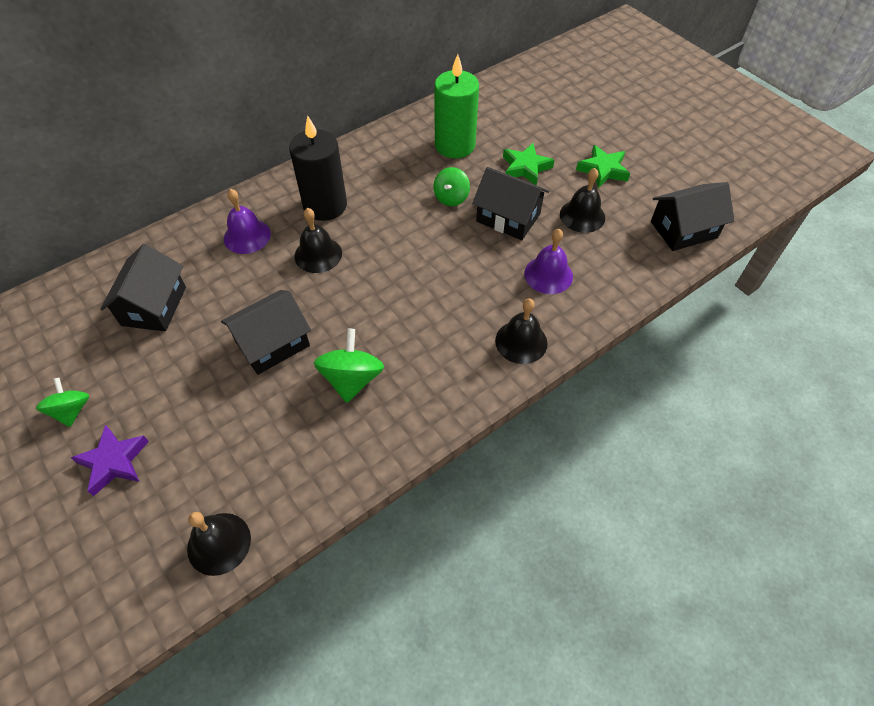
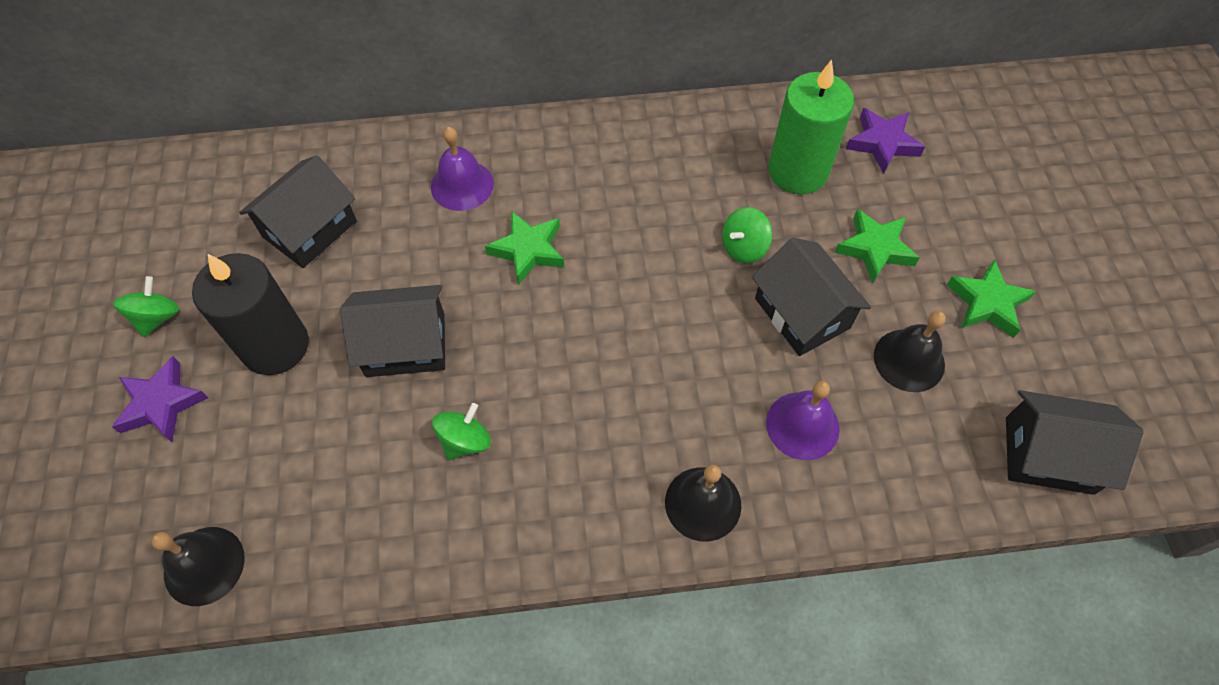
camera: 30 degrees right, 5 degrees up
black candle [289,115,347,221] -> black candle moved to [192,253,309,375]
black bell [294,208,342,273] -> green star [485,211,564,285]
green spinning top [314,329,384,403] -> green spinning top [432,403,491,460], size x0.67
none -> purple star [846,108,925,174]

